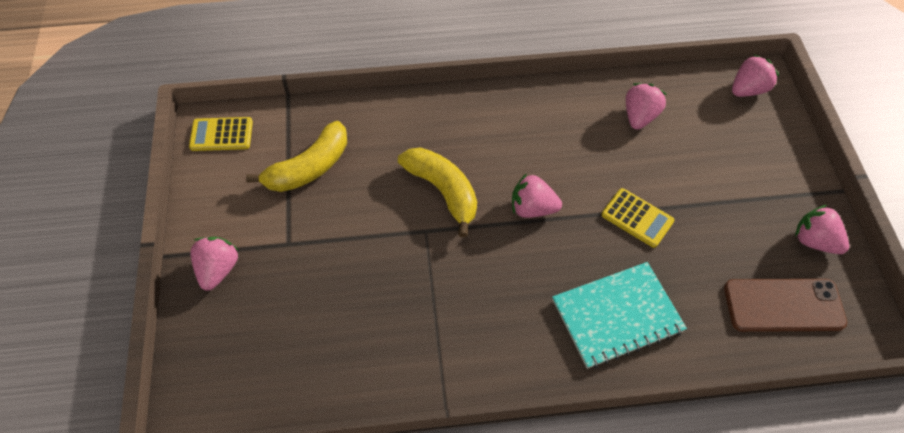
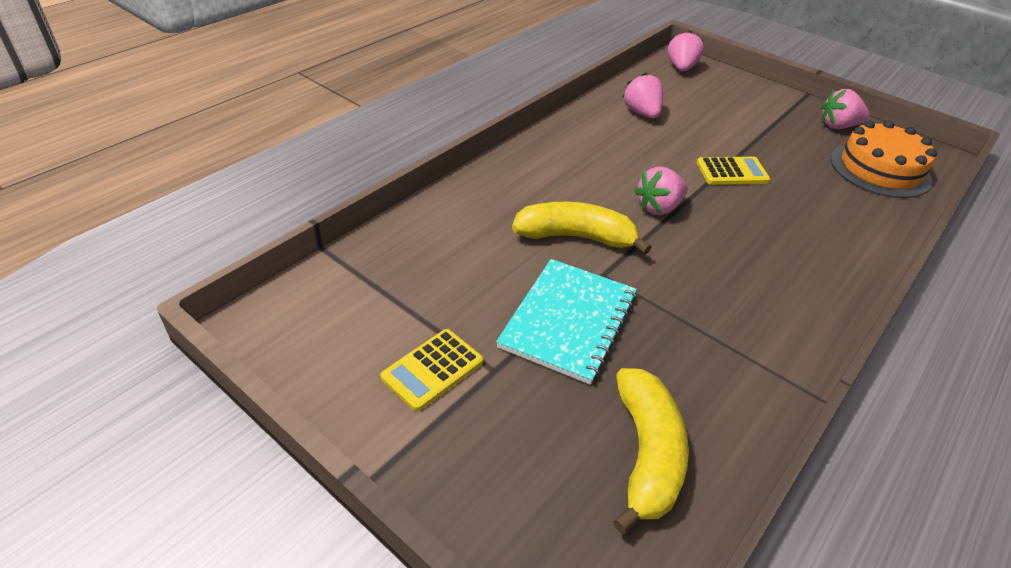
camera: 45 degrees left, 15 degrees down
yellow calculator [189,117,253,151] -> yellow calculator moved to [380,329,483,411]
pink strawberry [190,237,238,290] -> none
yellow banana [246,121,347,192] -> yellow banana moved to [613,368,689,534]
turquoise notebook [552,262,687,369] -> turquoise notebook moved to [496,259,637,385]
brown phone [724,279,847,332] -> orange cake [831,120,937,198]

